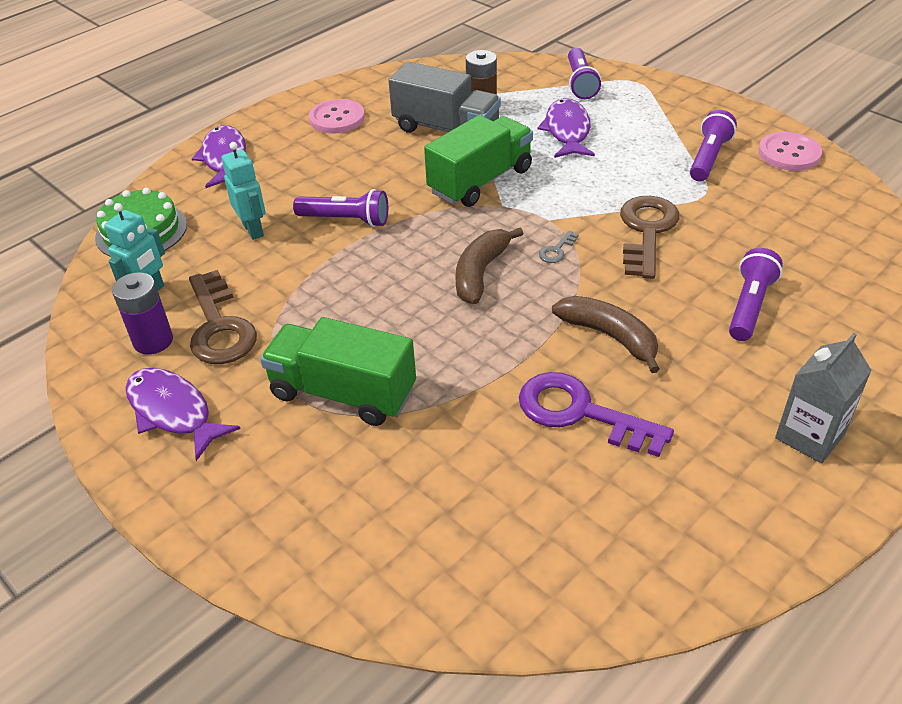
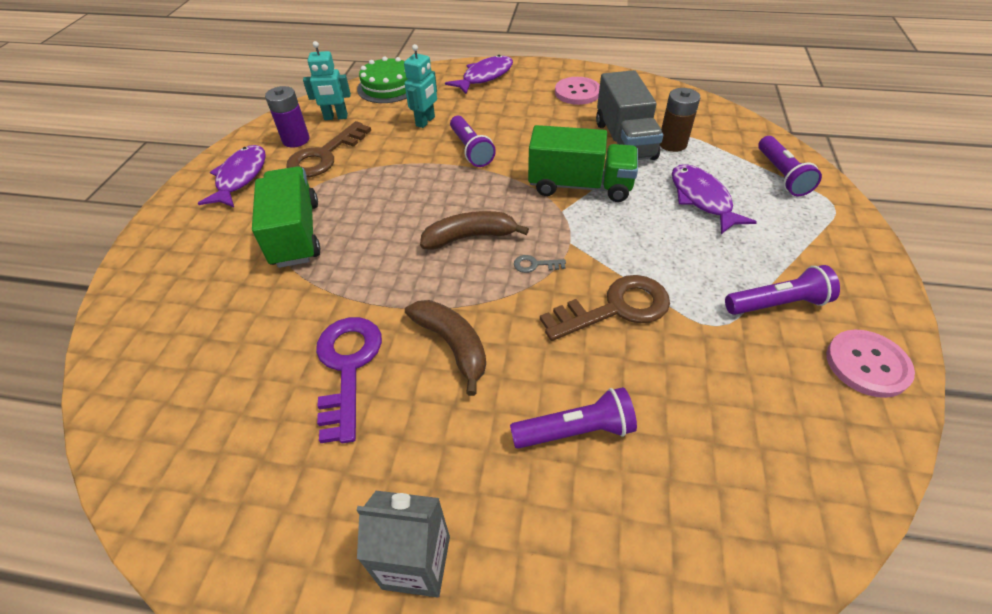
camera: 55 degrees right, 5 degrees up
purple fish [537,98,595,158] -> purple fish turned 75 degrees counterclockwise [672,164,757,234]
brown banana [552,296,660,373] -> brown banana turned 45 degrees counterclockwise [405,300,486,396]
purple flashlight [568,48,601,99] -> purple flashlight turned 60 degrees counterclockwise [758,136,822,196]

